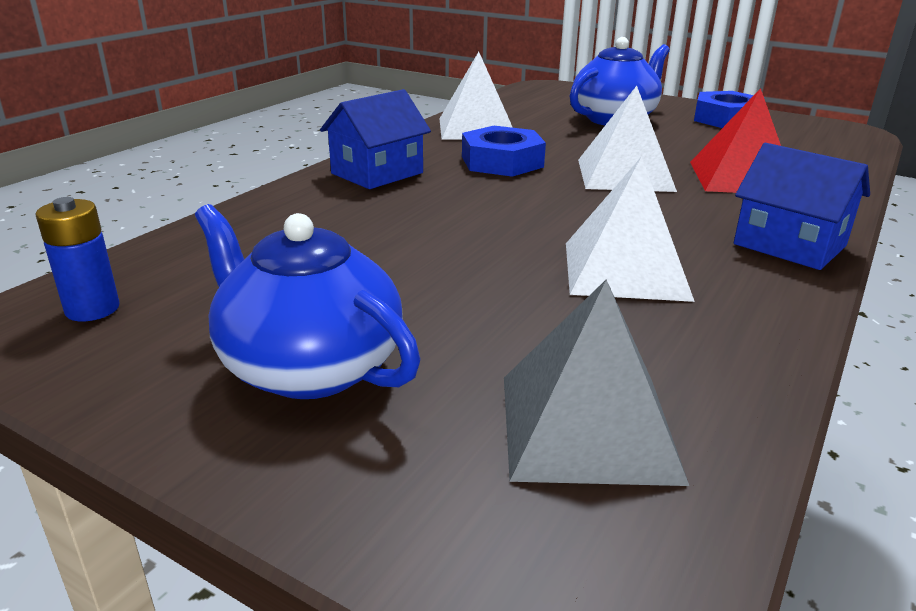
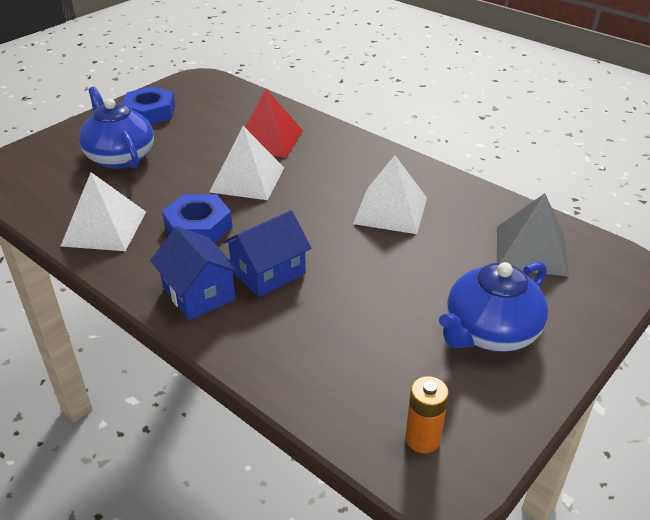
camera: 80 degrees left, 10 degrees up
blue battery [35,197,120,321] -> orange battery [405,376,449,453]
blue house [734,143,870,270] -> blue house moved to [222,210,311,297]

